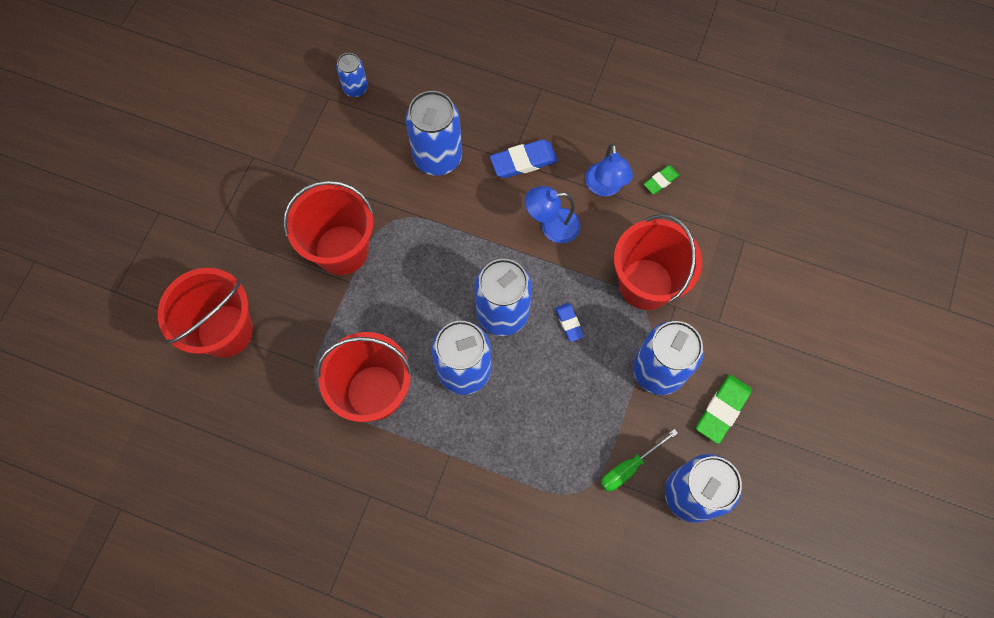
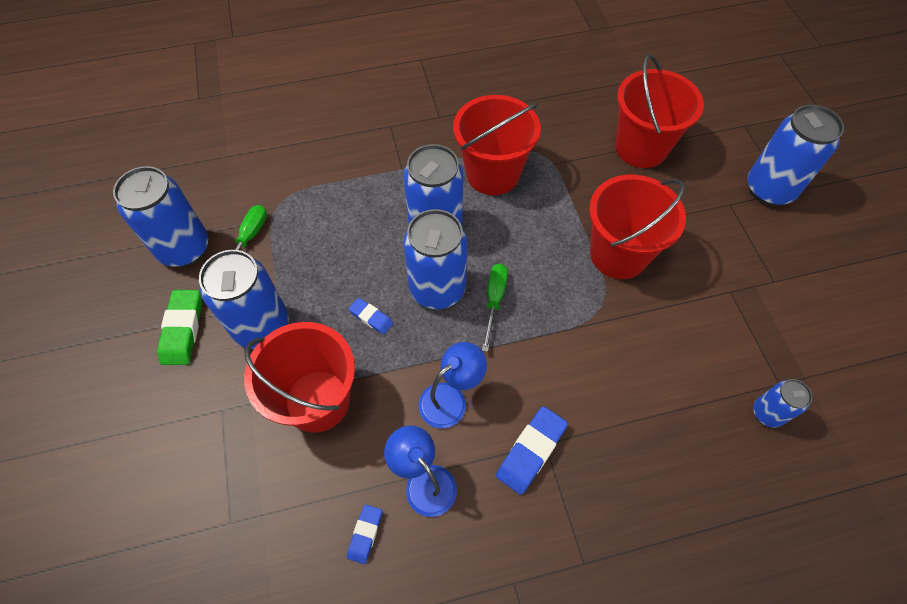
camera: 145 degrees right, 10 degrees down
blue can [406,91,462,176] -> blue can moved to [747,105,844,206]
green eraser [644,165,680,194] -> blue eraser [347,504,382,564]
none -> green screwdriver [482,264,508,352]

